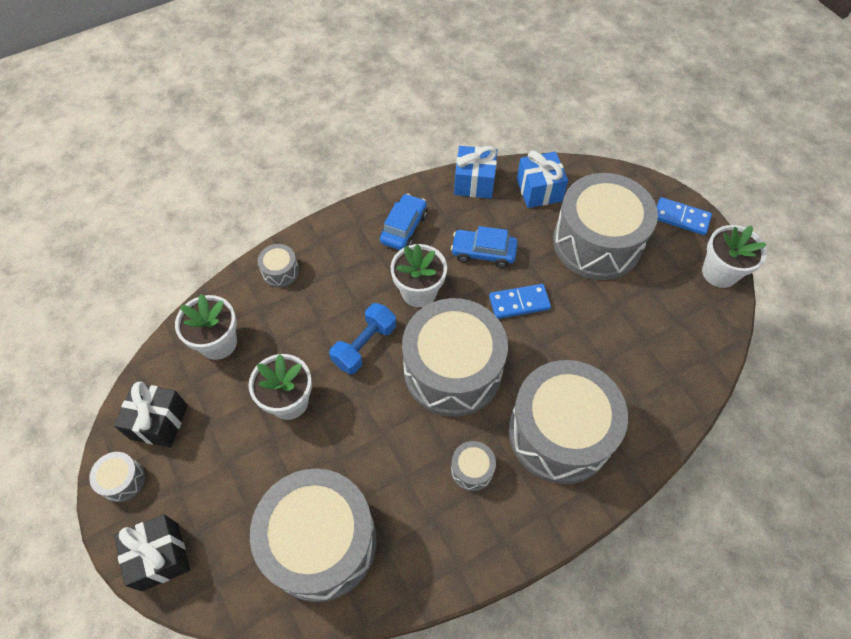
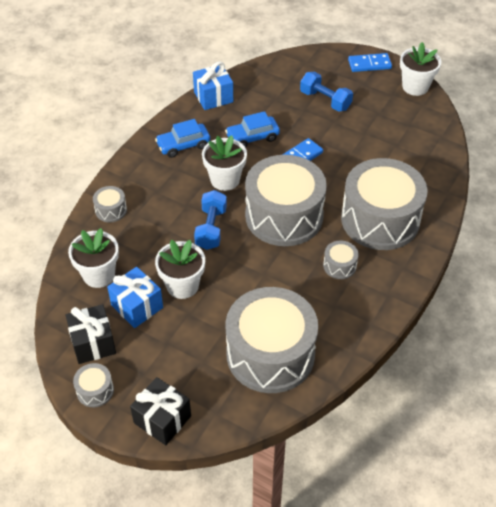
camera: 30 degrees left, 10 degrees down
blue car [380,193,427,250] -> blue car turned 105 degrees counterclockwise [155,119,210,158]
blue gift [517,150,568,208] -> blue gift moved to [107,267,163,328]
grey drum [553,173,658,280] -> blue dumbbell [300,72,353,112]

